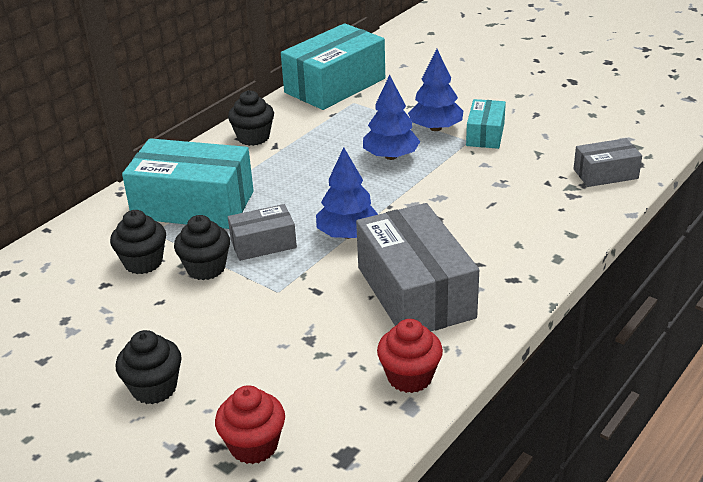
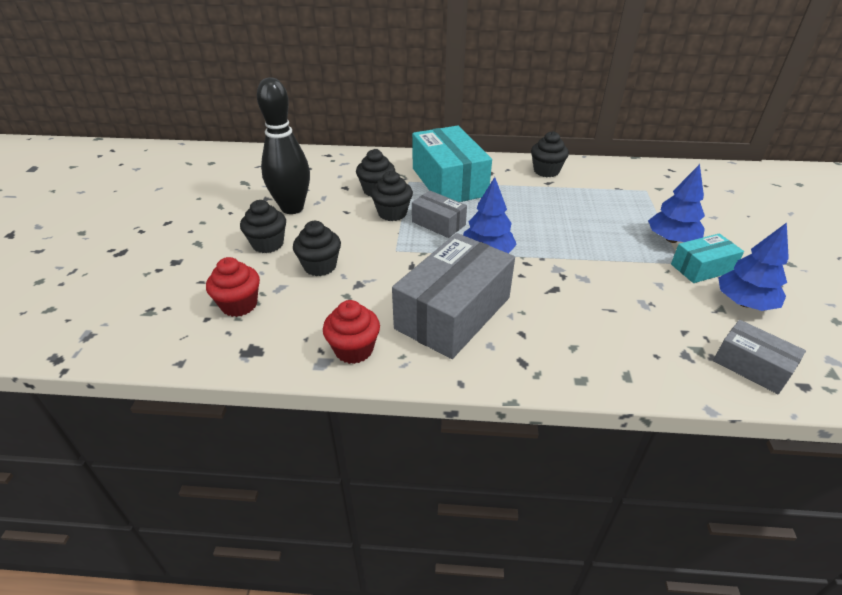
camera: 55 degrees right, 5 degrees up
turquoise box [281,23,385,110] -> none
blue tree [363,75,420,160] -> blue tree moved to [719,223,789,311]
none -> black bowling pin [257,77,310,214]
none -> black cupcake [293,221,341,276]

